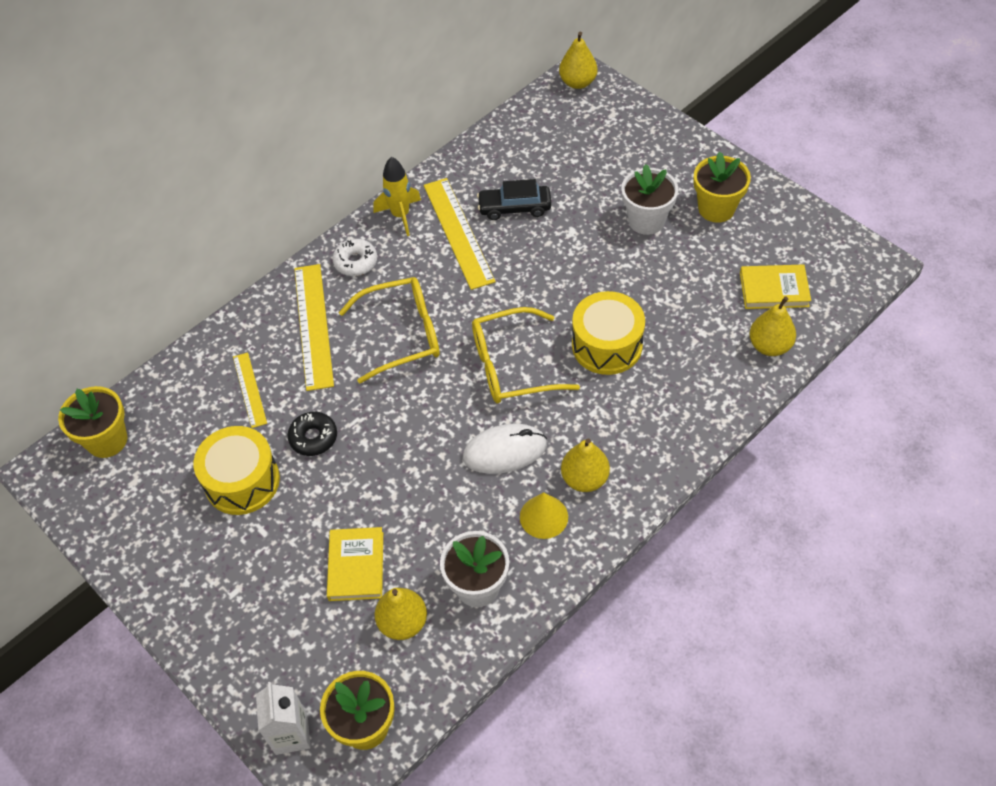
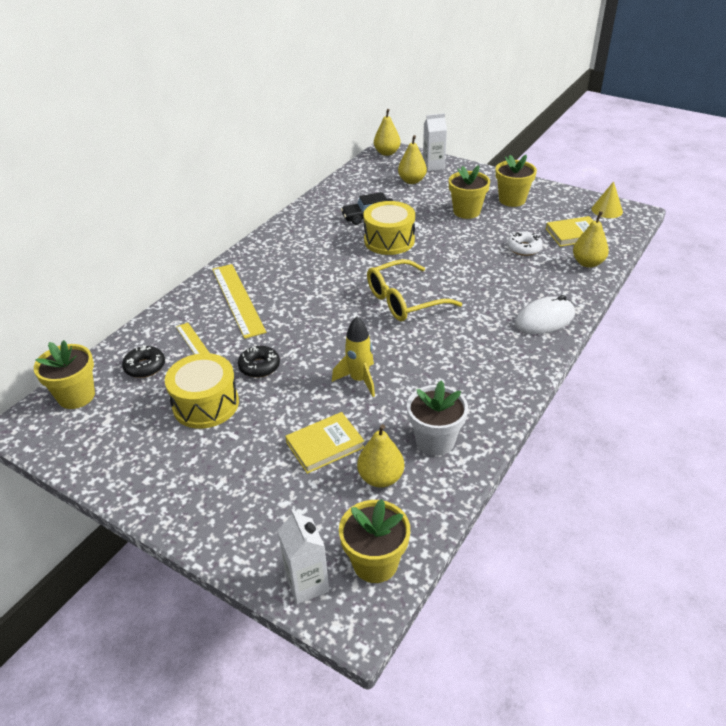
camera: 15 degrees left, 15 degrees down
yellow book [327,527,383,601] -> yellow book turned 75 degrees clockwise [285,412,364,474]
white donut [332,239,377,276] -> white donut moved to [507,232,543,256]
yellow glasses [339,277,440,384] -> none
yellow rocket [373,157,421,236] -> yellow rocket moved to [332,316,375,397]
yellow ruler [424,178,496,290] -> none
white mouse [463,423,547,474] -> white mouse moved to [515,295,575,334]
yellow cone [520,492,568,539] -> yellow cone moved to [592,181,623,218]
yellow pear [561,438,610,492] -> yellow pear moved to [398,135,427,184]
yellow drum [572,291,645,375] -> yellow drum moved to [363,201,415,255]
white flower pot [621,164,678,235] -> yellow flower pot [449,165,490,219]
none -> black donut [122,345,165,378]
none -> white carton [423,113,447,171]

